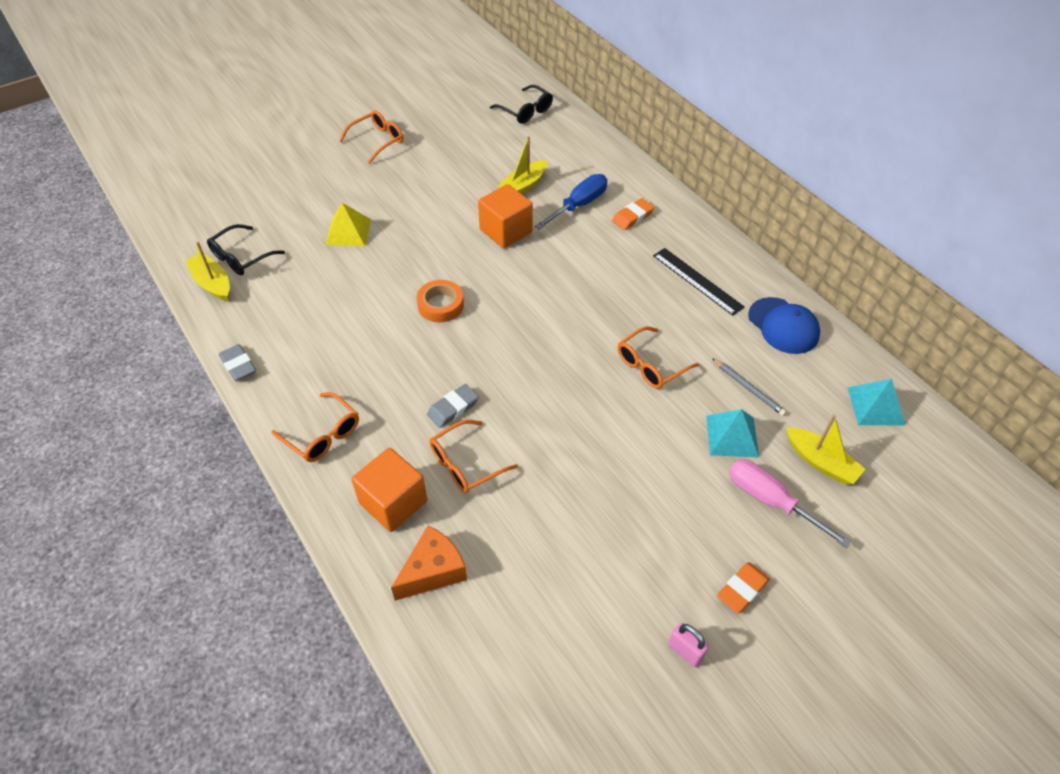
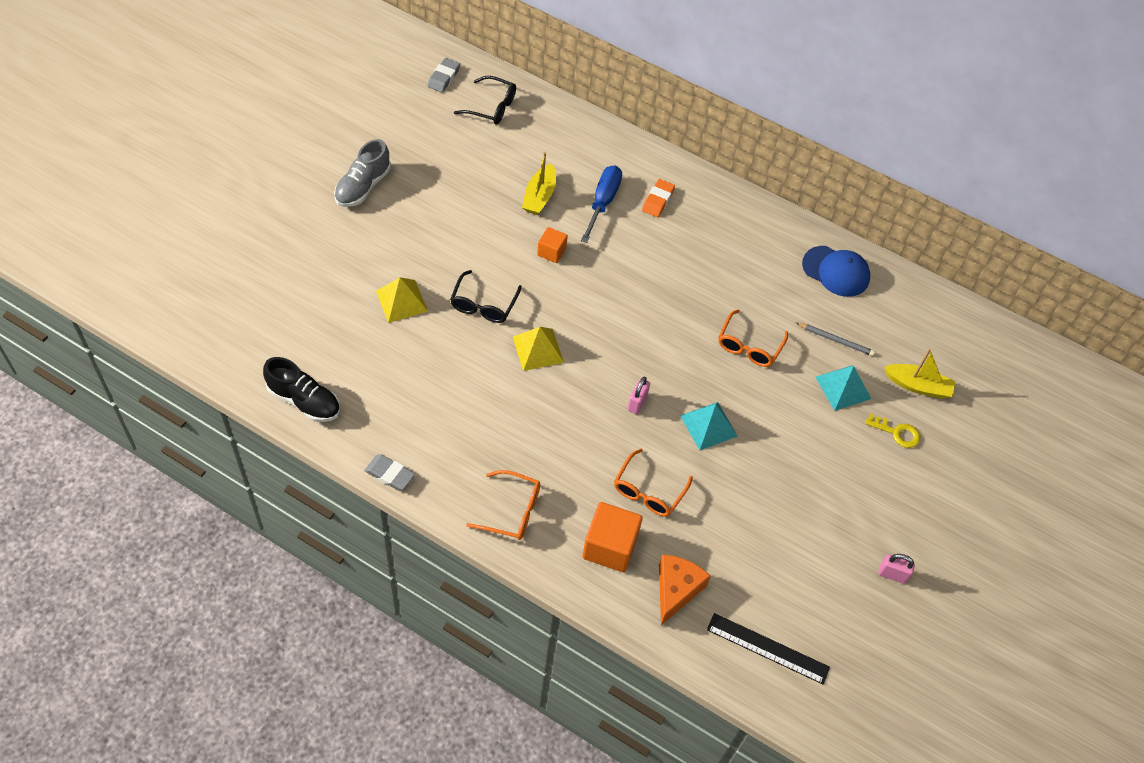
camera: 30 degrees left, 5 degrees up
yellow boat [185,241,230,301] -> black shoe [263,357,340,422]
black glasses [207,224,285,275] -> black glasses moved to [450,270,522,323]
orange glasses [339,110,403,164] -> grey shoe [334,139,391,207]
orange tape [417,280,464,322] -> yellow pyramid [513,327,564,371]
grey eraser [427,384,479,428] -> grey eraser moved to [427,58,460,92]
orange cube [478,184,533,248] -> orange cube [537,227,568,263], size x0.57
black ruler [653,248,745,316] -> black ruler moved to [707,613,830,685]
orange eraser [717,562,770,614] -> none
pink screwdriver [729,459,851,548] -> yellow key [865,414,920,448]
turquoise pyramid [848,379,905,425] -> turquoise pyramid moved to [680,402,738,450]
none -> pink padlock [627,377,650,414]

